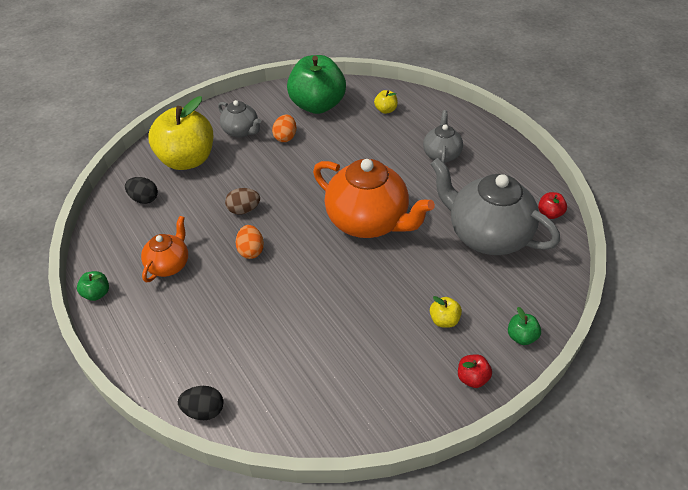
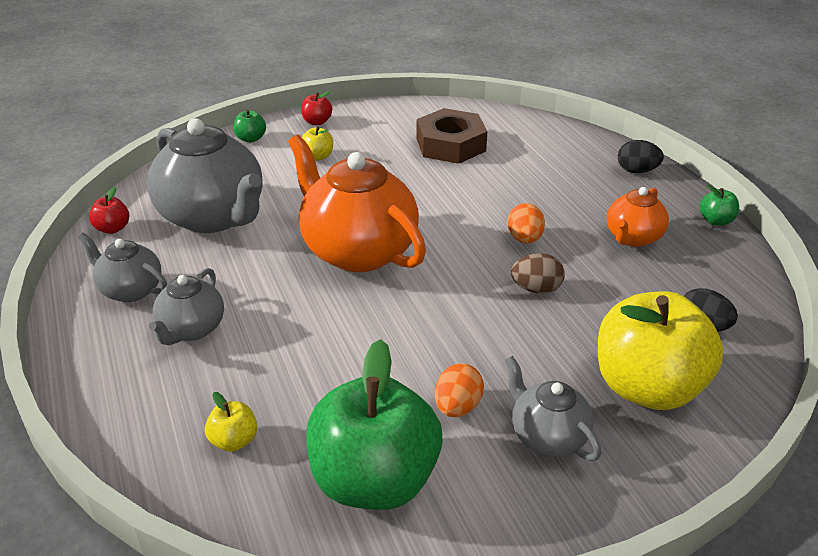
camera: 170 degrees left, 10 degrees down
black egg [178,386,223,420] -> black egg moved to [618,140,664,173]
none -> grey teapot [78,232,167,302]
none -> brown nut [417,108,487,164]

